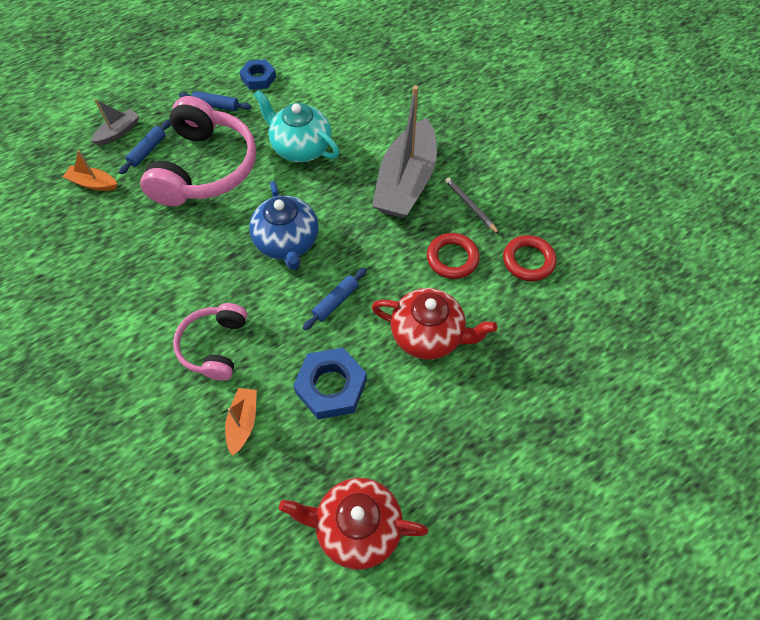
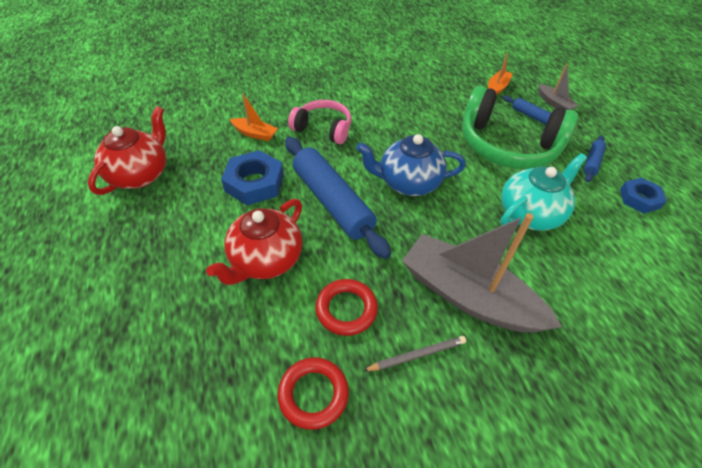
camera: 105 degrees right, 10 degrees down
pink headphones [140,96,256,207] -> green headphones [462,85,578,169]
blue rolling pin [303,268,367,330] -> blue rolling pin [285,137,391,259], size x2.18

